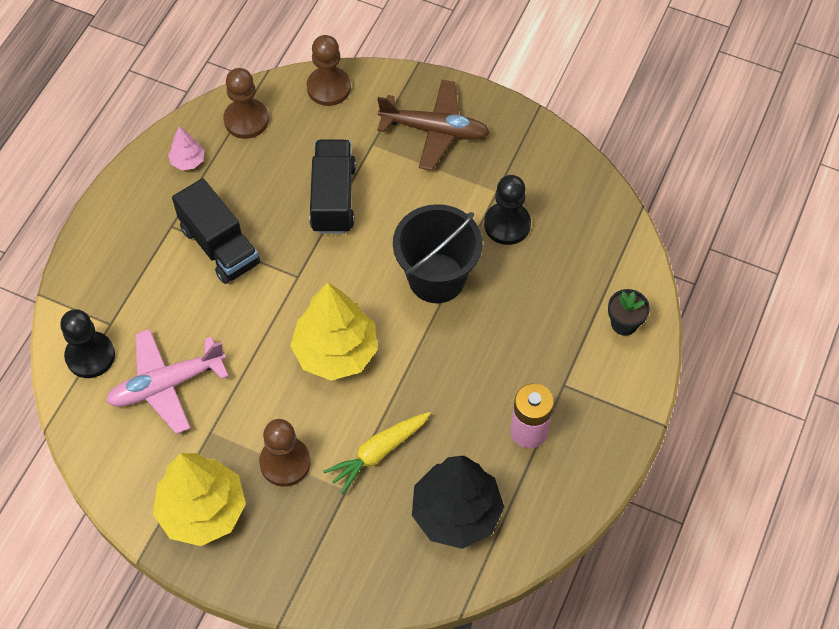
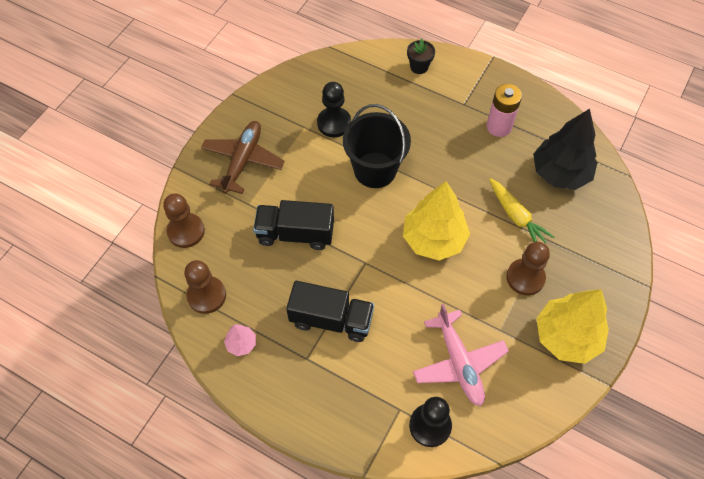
camera: 85 degrees left, 0 degrees up
black truck [172,178,260,284] -> black truck turned 45 degrees clockwise [286,281,374,342]

